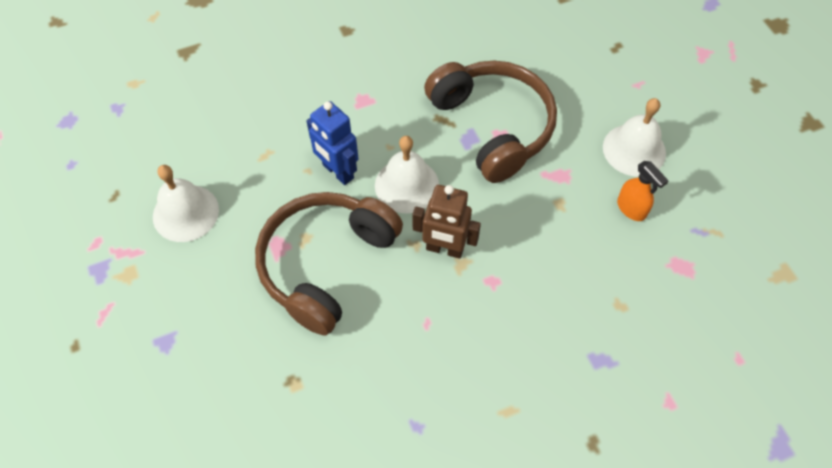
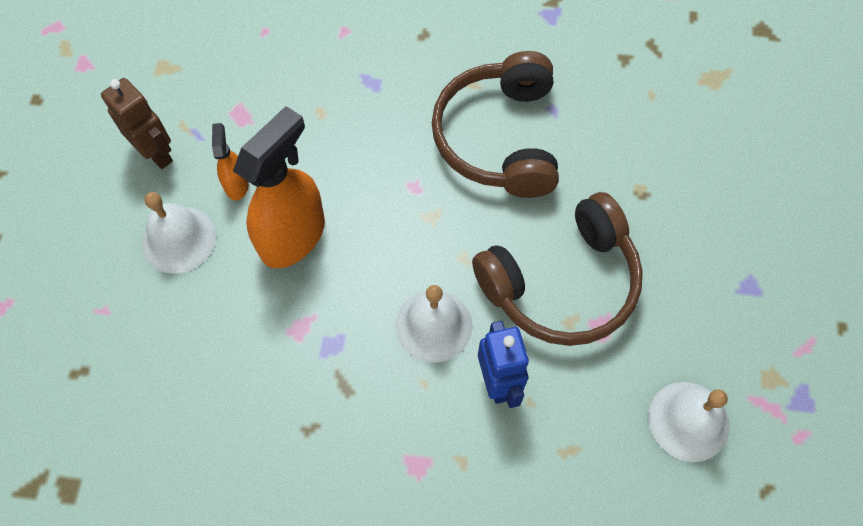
camera: 150 degrees left, 5 degrees up
brown robot [413,185,481,259] -> brown robot moved to [101,78,173,169]
brown headphones [424,61,557,183] -> brown headphones moved to [432,51,559,198]
none -> orange spray bottle [233,106,325,268]

